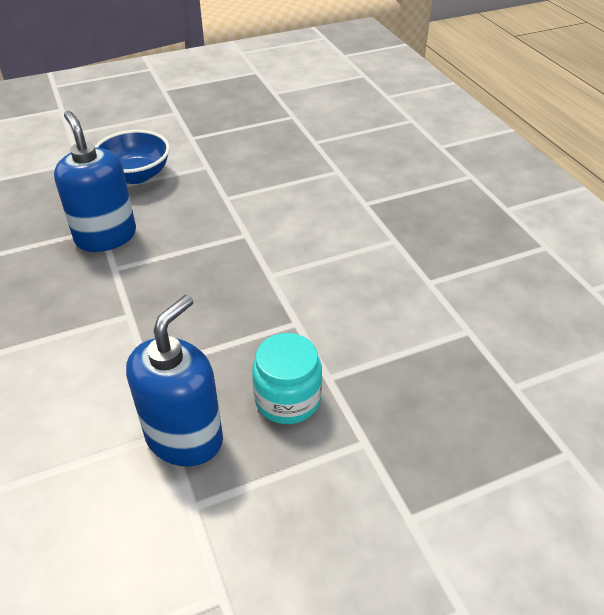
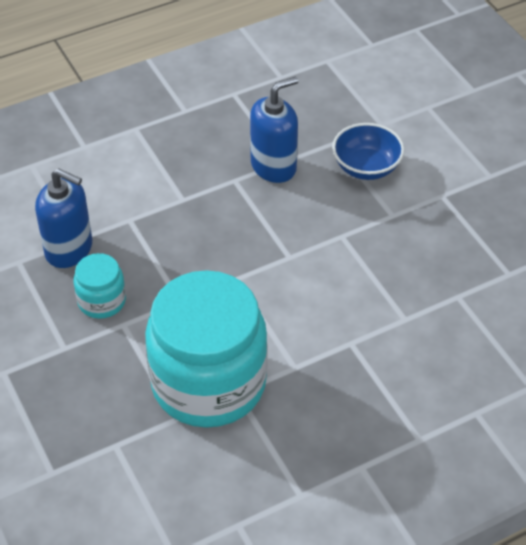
camera: 85 degrees right, 5 degrees up
none -> turquoise jar [145,270,267,428]

